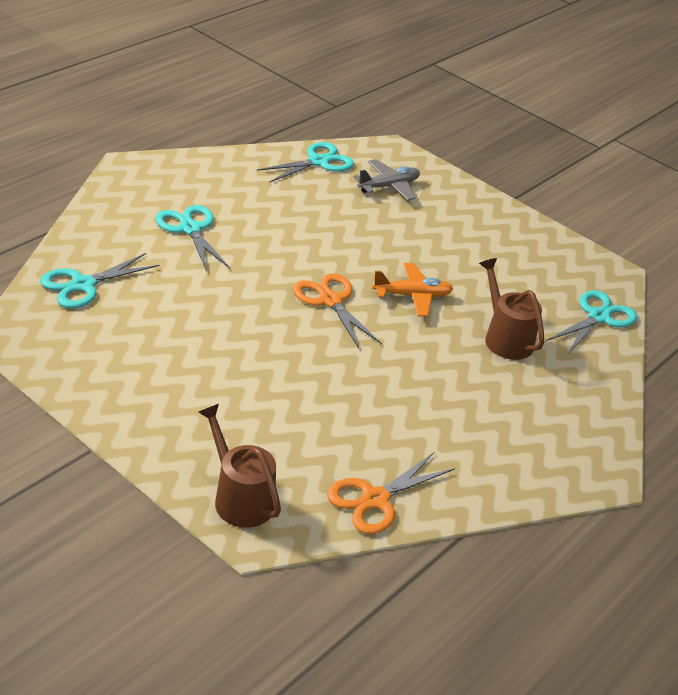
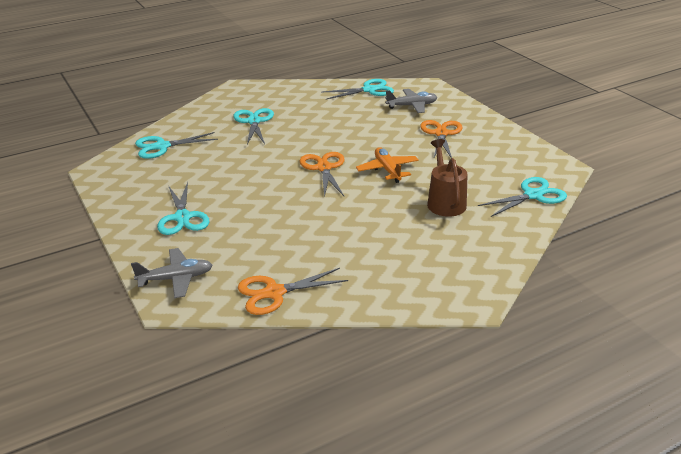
camera: 25 degrees right, 5 degrees down
brown watering can [198,404,281,528] -> grey plane [131,248,212,298]
orange plane [372,263,453,316] -> orange plane turned 120 degrees counterclockwise [356,147,419,183]
none -> turquoise scissors [157,182,210,235]
none -> orange scissors [420,120,462,158]

